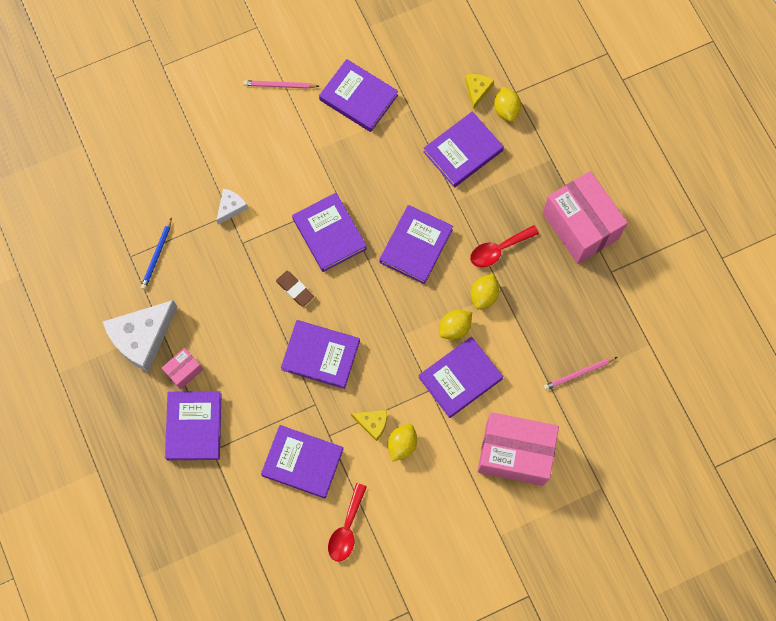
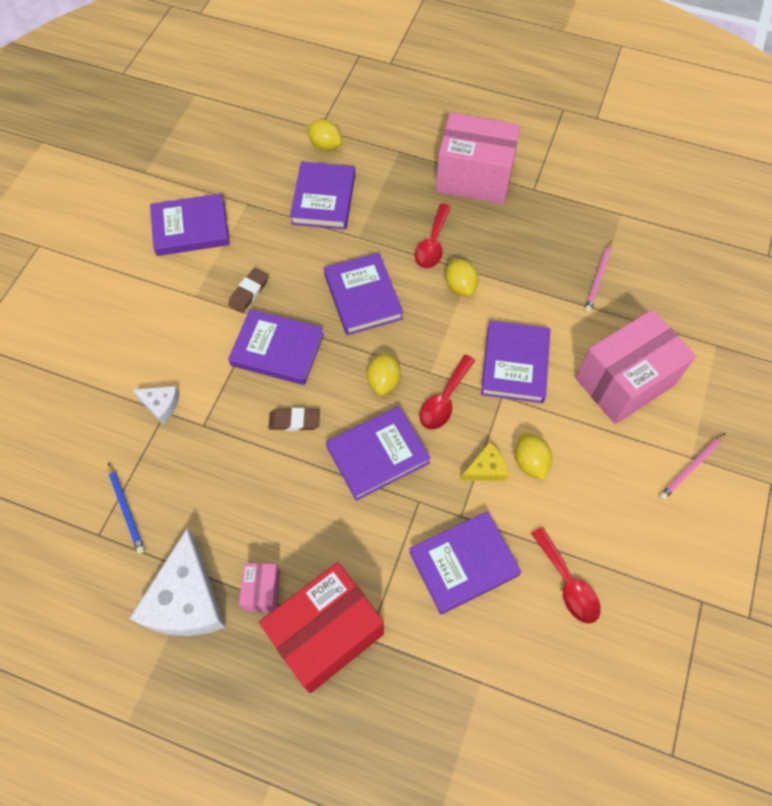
camera: 45 degrees left, 10 degrees down
purple book [165,391,222,460] -> red box [259,562,384,693]
white cheese [216,188,248,224] -> white cheese turned 120 degrees clockwise [132,386,179,425]
pink pencil [243,80,319,89] -> pink pencil moved to [659,433,726,500]
yellow lemon [439,310,472,340] -> yellow lemon moved to [367,352,401,396]
yellow cheese [465,74,494,110] -> none
none -> brown eraser [228,268,268,313]
none -> red spoon [419,355,475,430]

